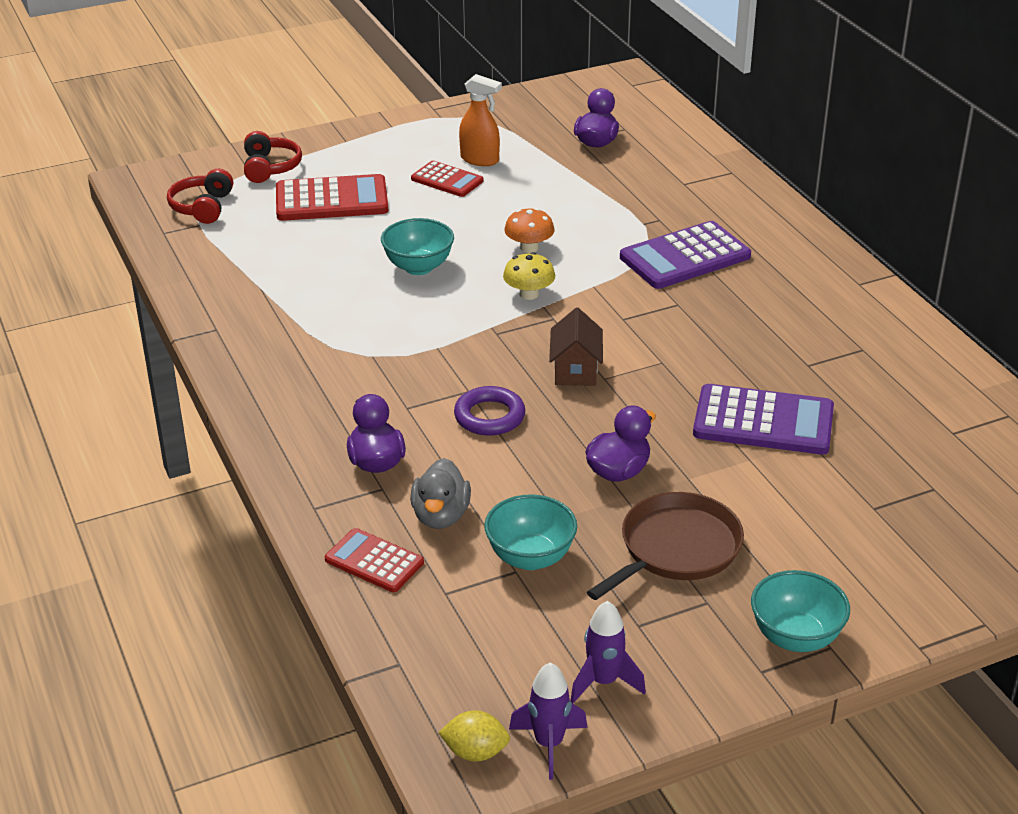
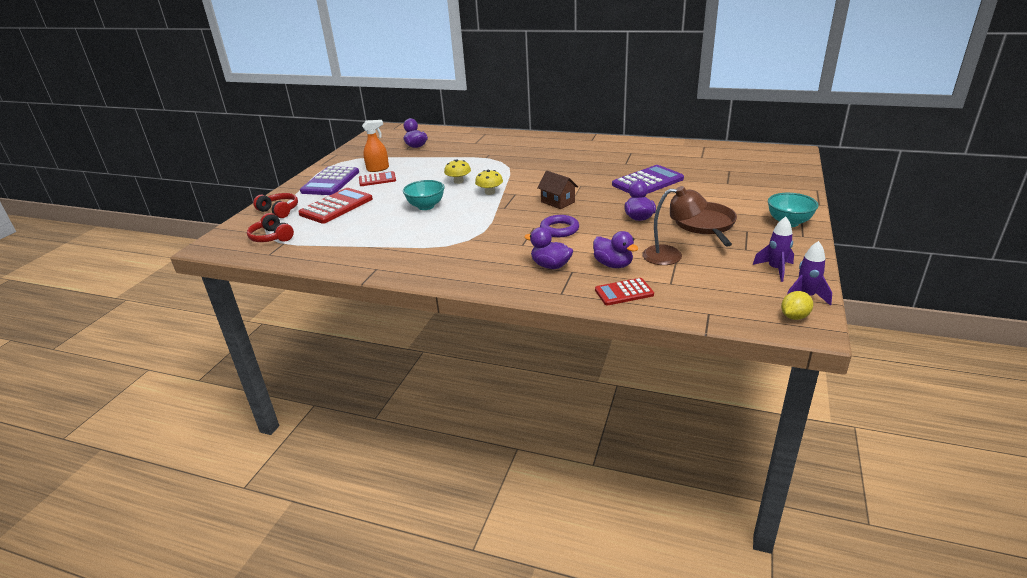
camera: 45 degrees left, 5 degrees down
grey duck [410,458,471,529] -> purple duck [593,231,639,268]
turquoise bowl [484,494,577,570] -> brown lamp [642,186,707,265]
orange mushroom [504,208,554,253] -> yellow mushroom [444,159,471,184]
purple calculator [620,221,751,289] -> purple calculator moved to [300,166,359,195]

